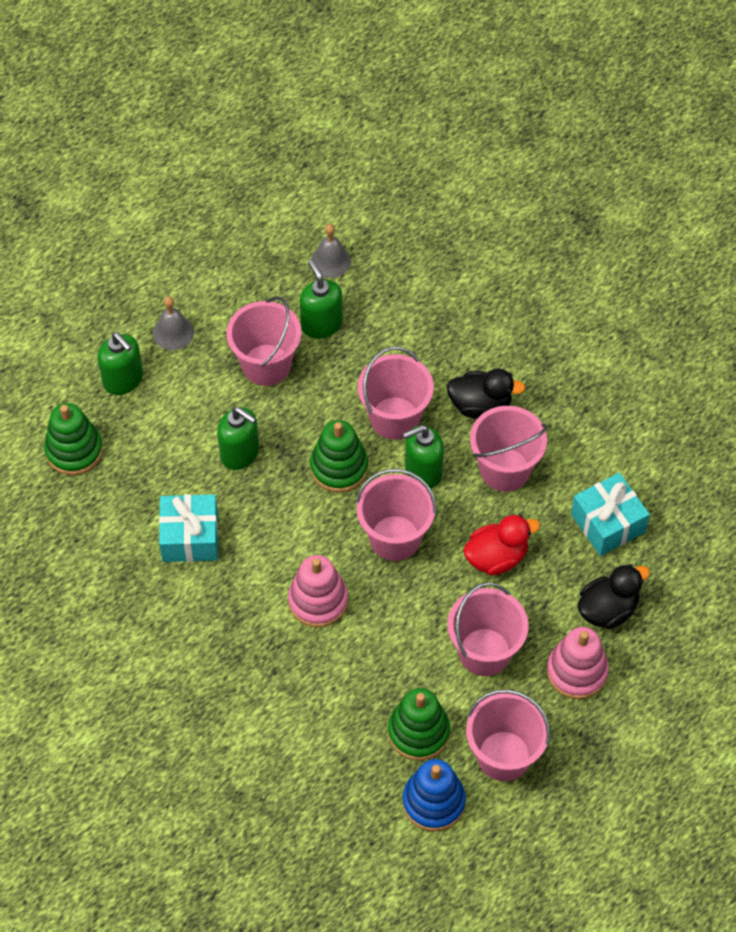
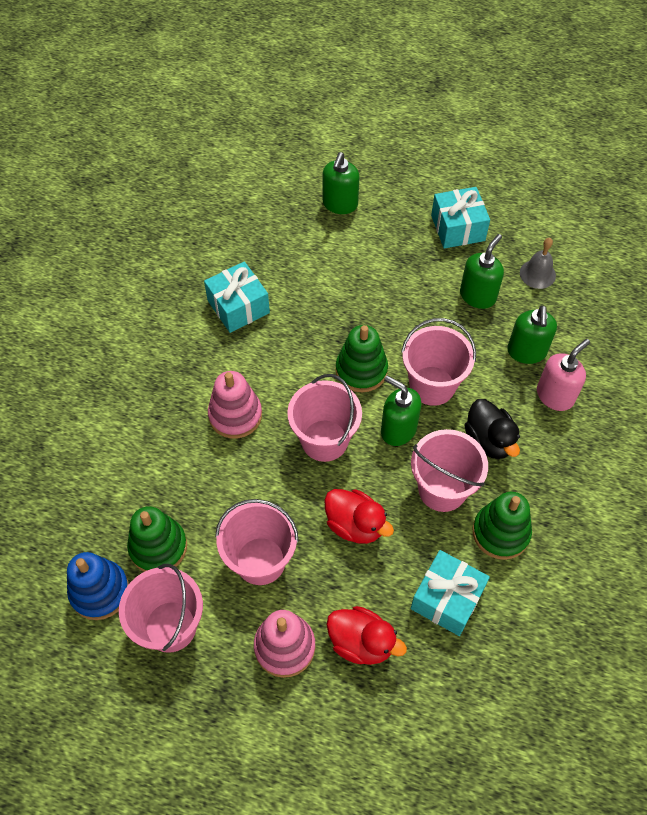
camera: 60 degrees right, 0 degrees up
green stacking toy [44,403,103,475] -> green stacking toy moved to [473,492,532,560]
grey bell [153,296,194,350] -> none
green soap dispenser [217,407,259,470] -> green soap dispenser moved to [507,305,557,364]
pink bucket [226,296,302,386] -> none
black duck [578,564,650,629] -> red duck [326,606,407,665]
none -> turquoise gift [431,187,490,249]
none -> pink soap dispenser [537,339,590,411]

